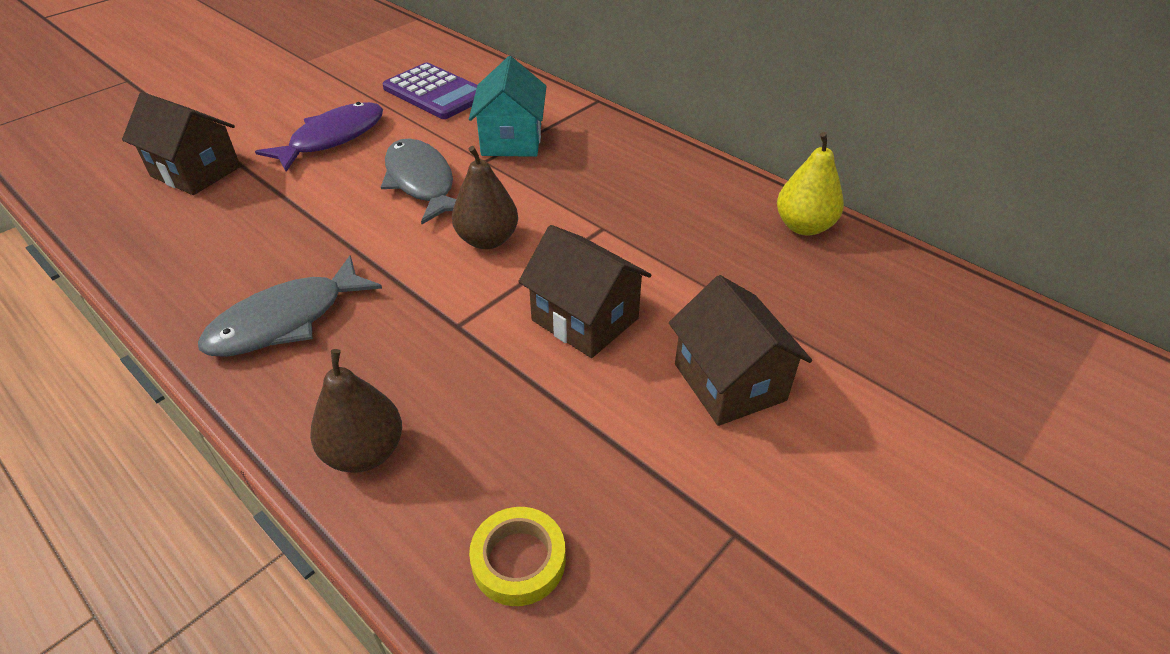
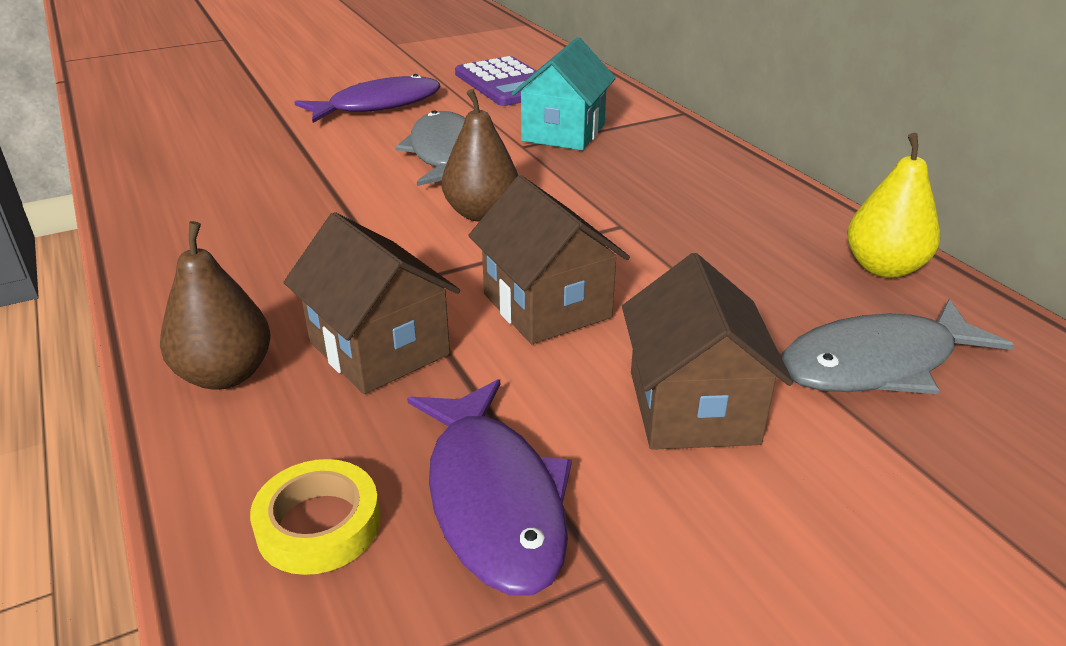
camera: 20 degrees right, 10 degrees down
brown house [122,92,241,195] -> brown house moved to [283,212,460,394]
grey fish [198,255,382,357] -> grey fish moved to [781,299,1014,394]
none -> purple fish [407,379,572,595]

